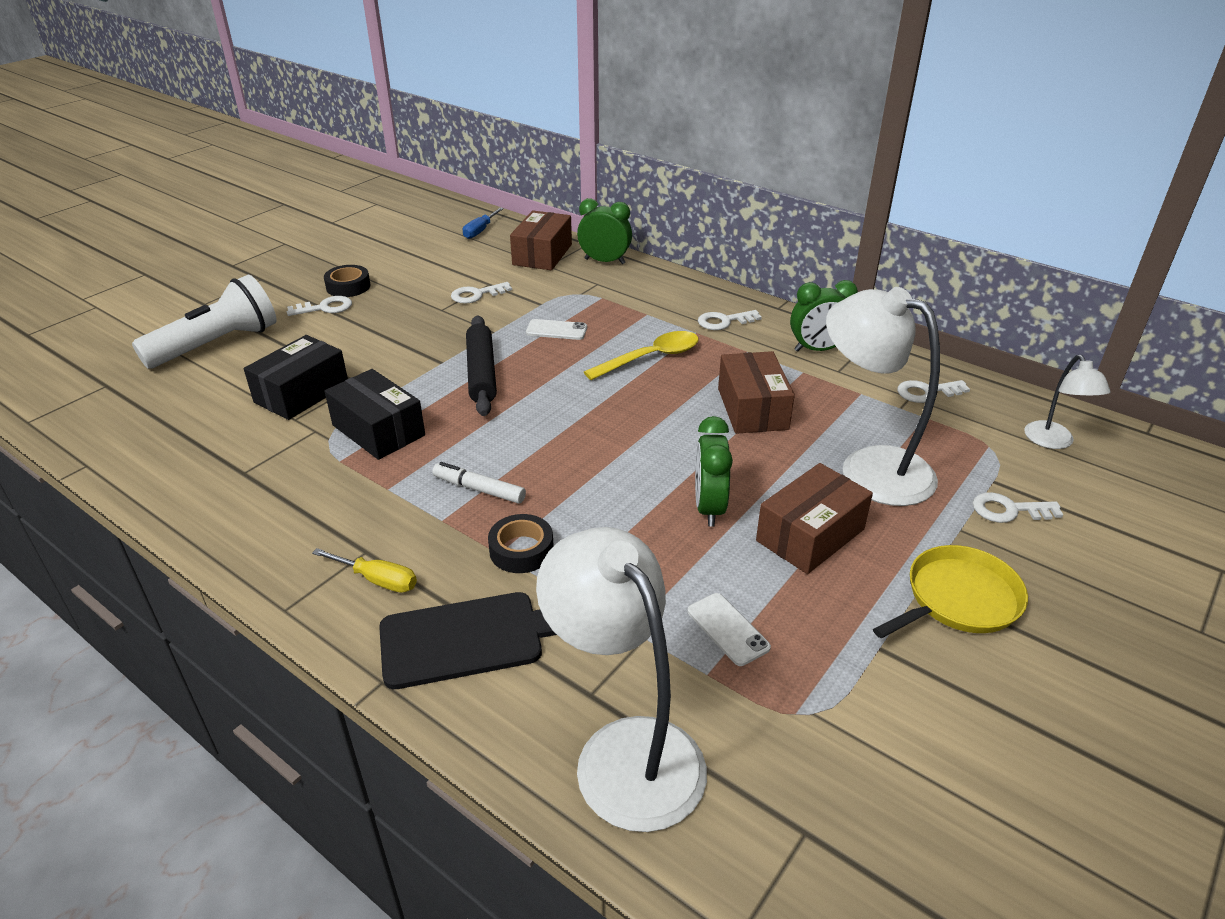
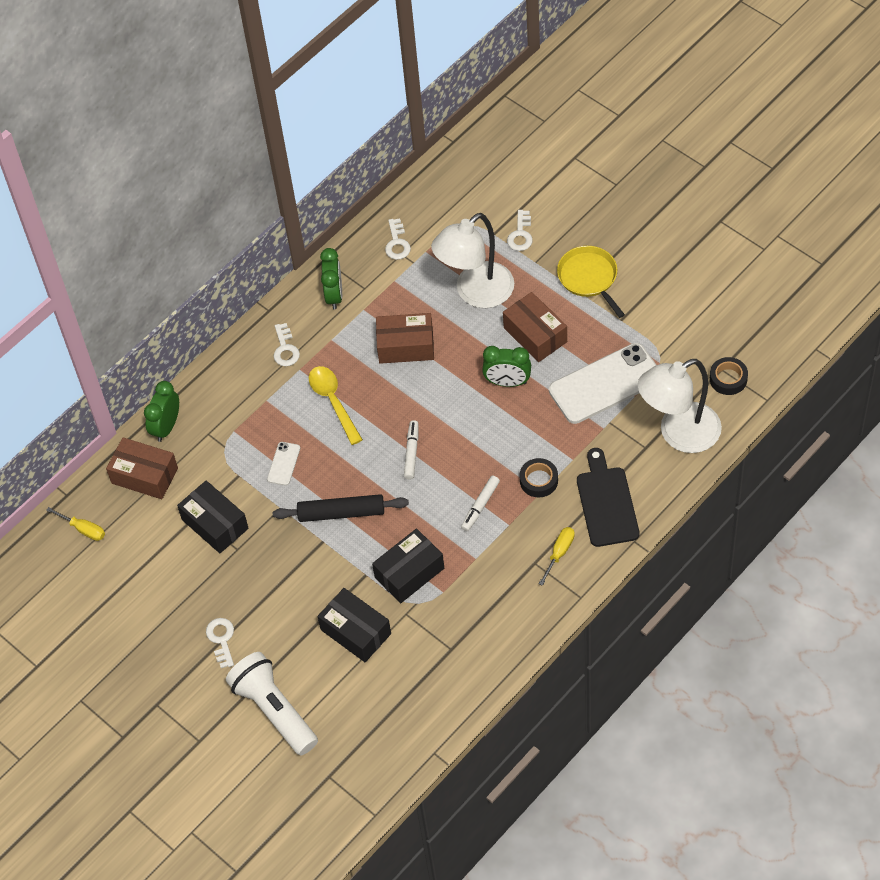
camera: 80 degrees left, 20 degrees up
black tape [324,265,371,297] -> black tape moved to [710,357,748,395]
white key [451,282,512,304] -> black box [177,480,249,553]
blue screwdriver [463,207,504,239] -> yellow screwdriver [46,507,105,541]
white phone [687,593,771,666] -> white phone [549,343,656,424], size x2.30
white lamp [1024,355,1110,449] -> none
none -> white marker [404,420,418,480]

